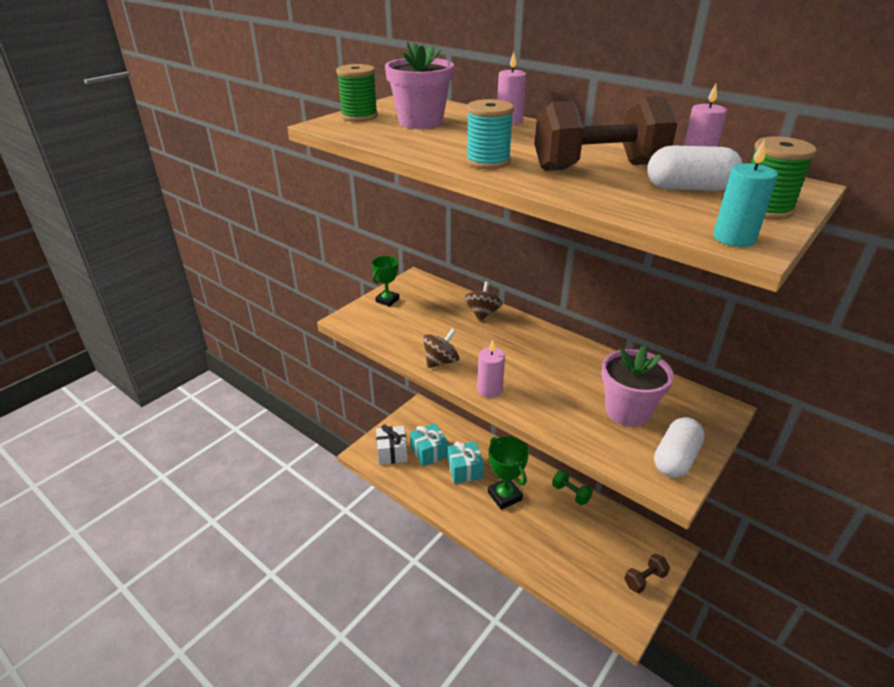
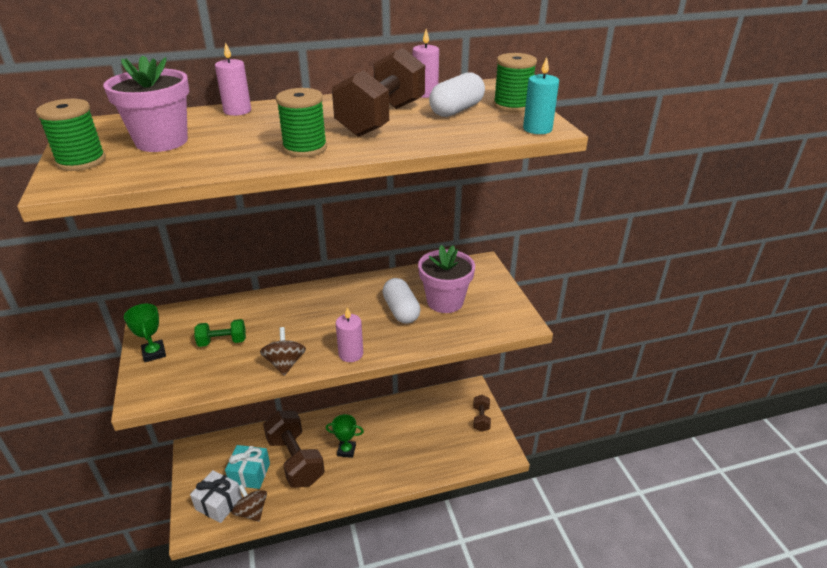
camera: 55 degrees left, 0 degrees up
turquoise gift [448,441,484,483] -> brown dumbbell [263,411,325,488]
brown spinning top [465,282,503,321] -> brown spinning top moved to [232,484,267,522]
turquoise spool [466,99,514,169] -> green spool [276,88,327,157]
green trophy [488,436,529,510] -> green trophy [326,414,364,458], size x0.64
green dumbbell [552,470,593,505] -> green dumbbell moved to [194,319,246,347]
white capsule [654,417,705,478] -> white capsule moved to [382,278,421,324]

